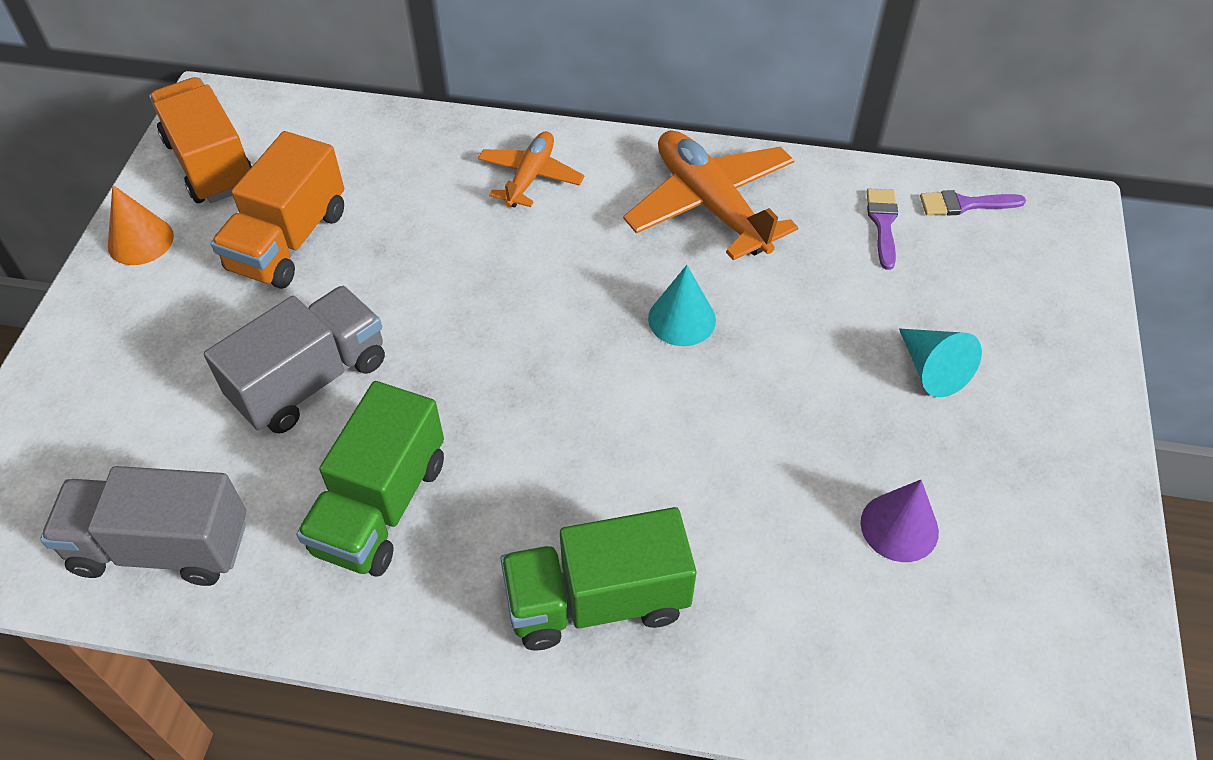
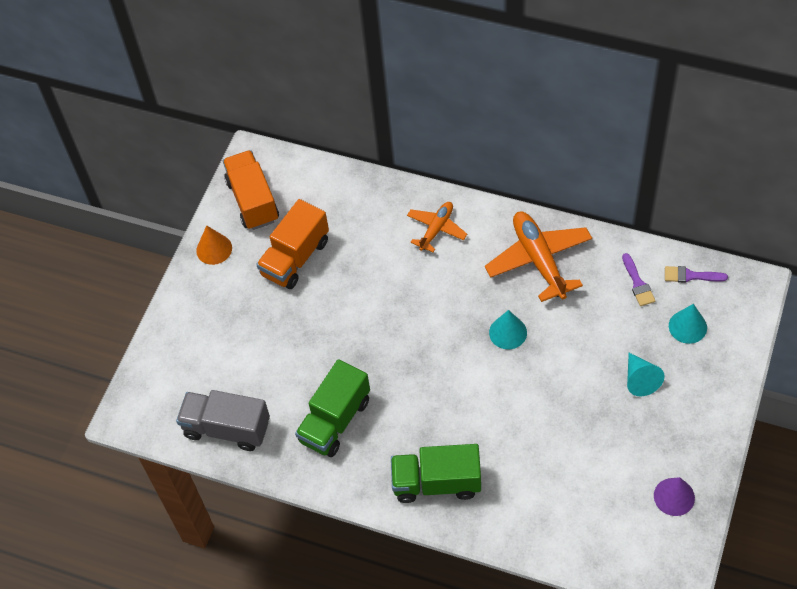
camera: 15 degrees right, 5 degrees up
grey truck [204,286,385,434] -> none
purple cone [861,480,939,562] -> purple cone moved to [654,477,695,516]
purple brush [866,189,898,270] -> purple brush turned 150 degrees clockwise [622,253,655,306]
none -> turquoise cone [669,304,707,344]

